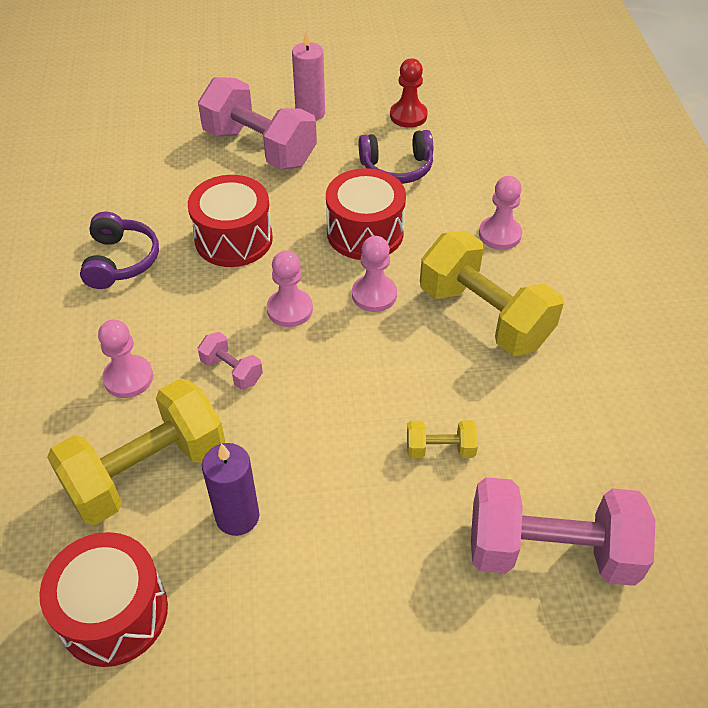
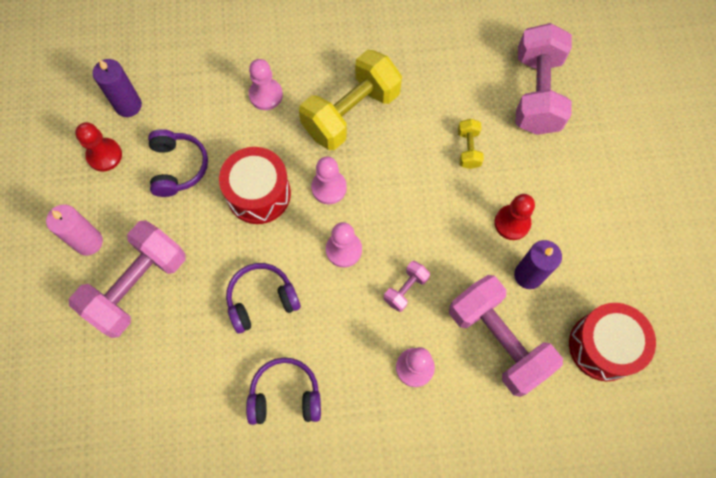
camera: 90 degrees left, 20 degrees up
yellow dumbbell [47,378,225,525] -> pink dumbbell [449,275,563,397]
red drum [188,175,273,267] -> purple headphones [226,263,301,333]
none -> purple candle [93,59,142,117]
none -> red pawn [494,194,535,240]

